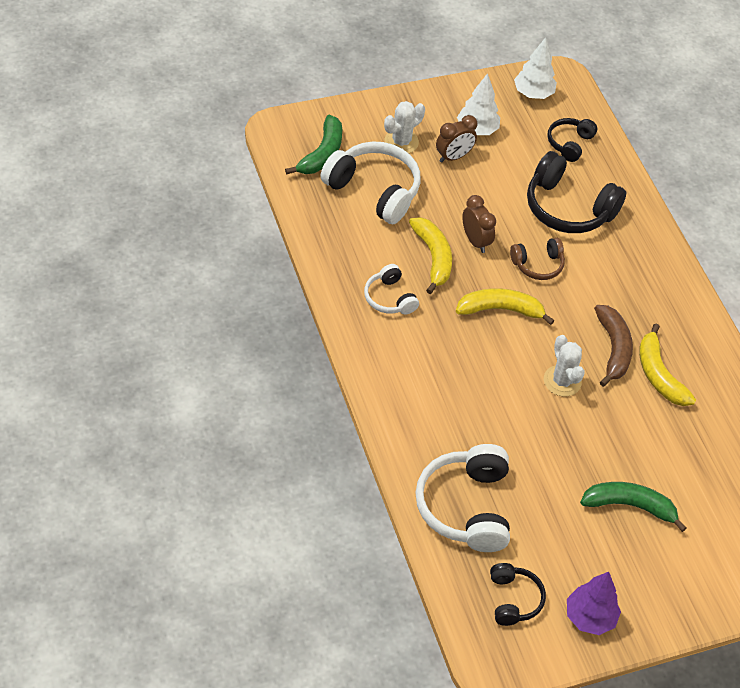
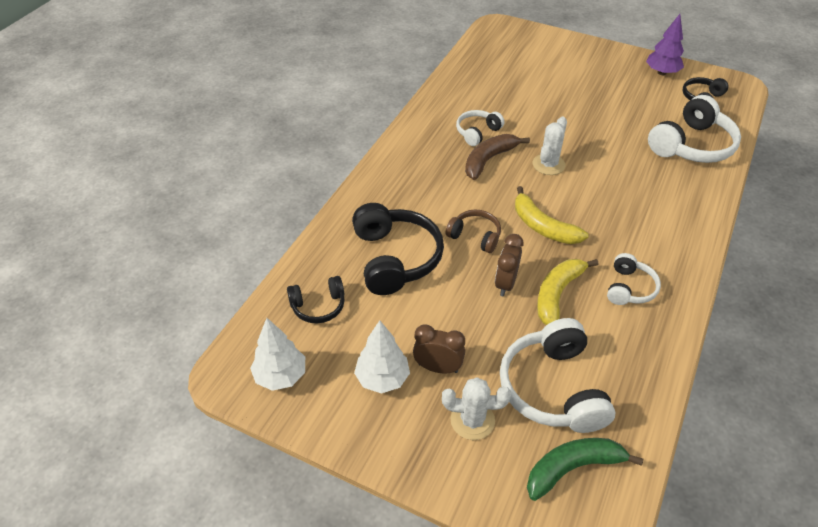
camera: 130 degrees left, 5 degrees down
green banana [580,482,687,532] -> none
yellow banana [639,323,696,406] -> white headphones [456,110,505,146]

